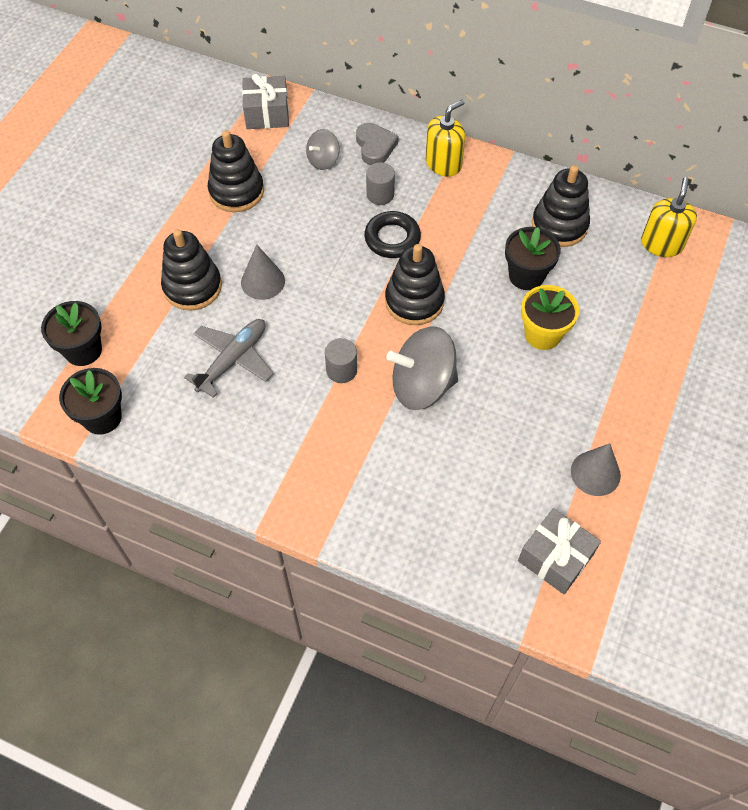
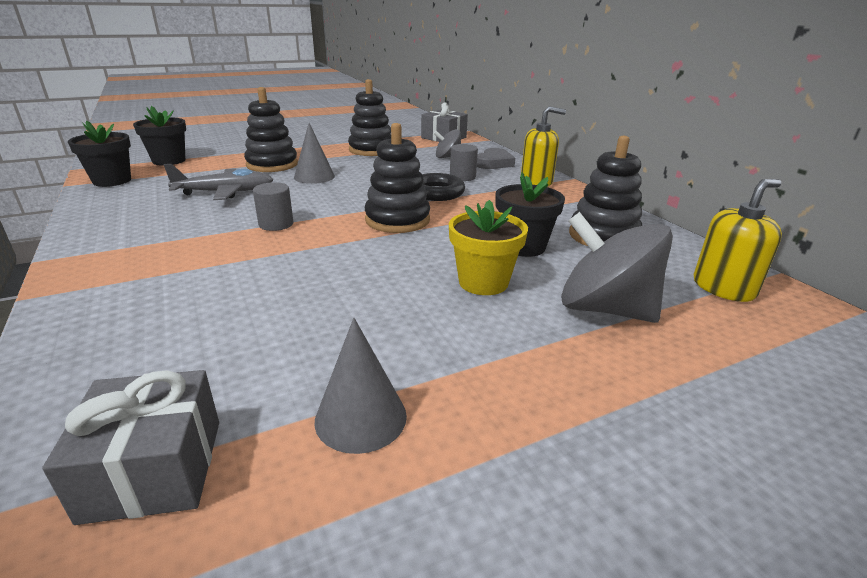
camera: 40 degrees right, 30 degrees down
grey spinning top [387,326,458,410] -> grey spinning top moved to [561,212,673,323]

